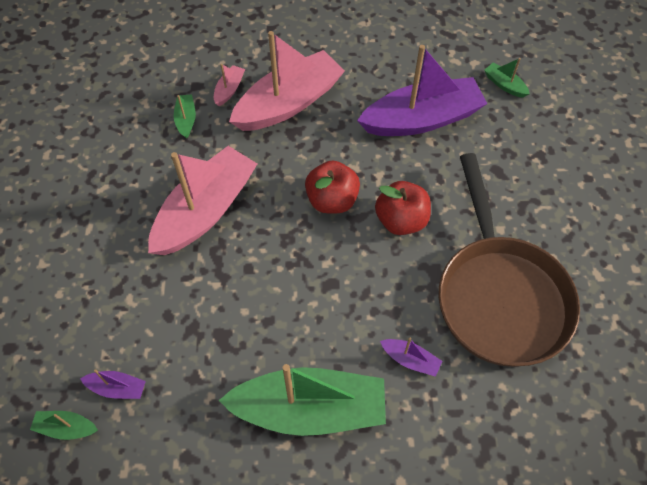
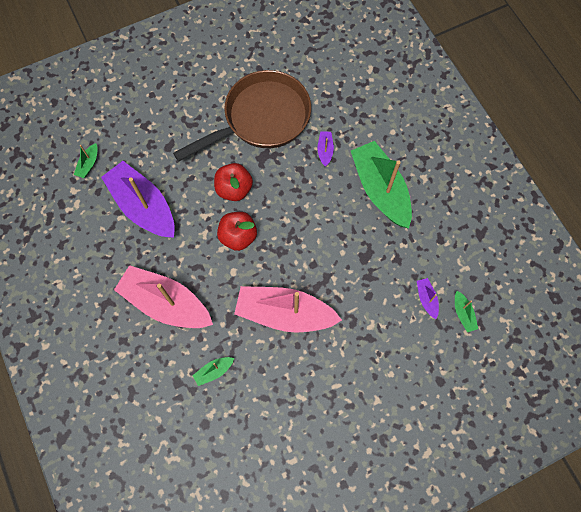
camera: 115 degrees left, 10 degrees up
pink boat [214,64,245,106] -> none

